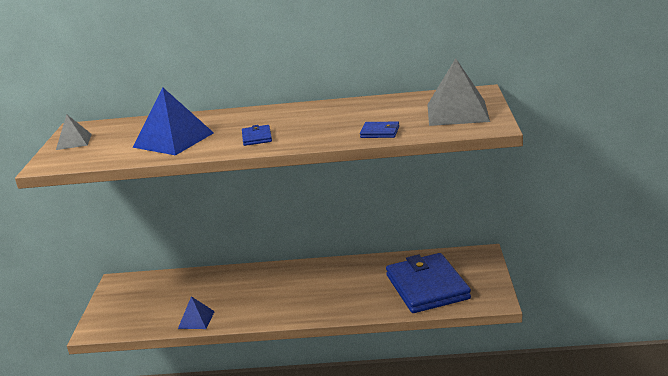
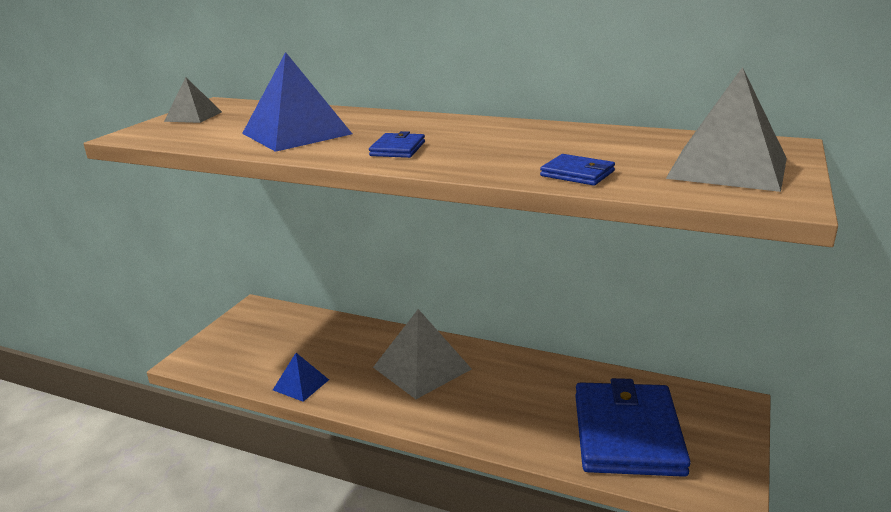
camera: 20 degrees right, 0 degrees up
none -> grey pyramid [373,309,472,399]

